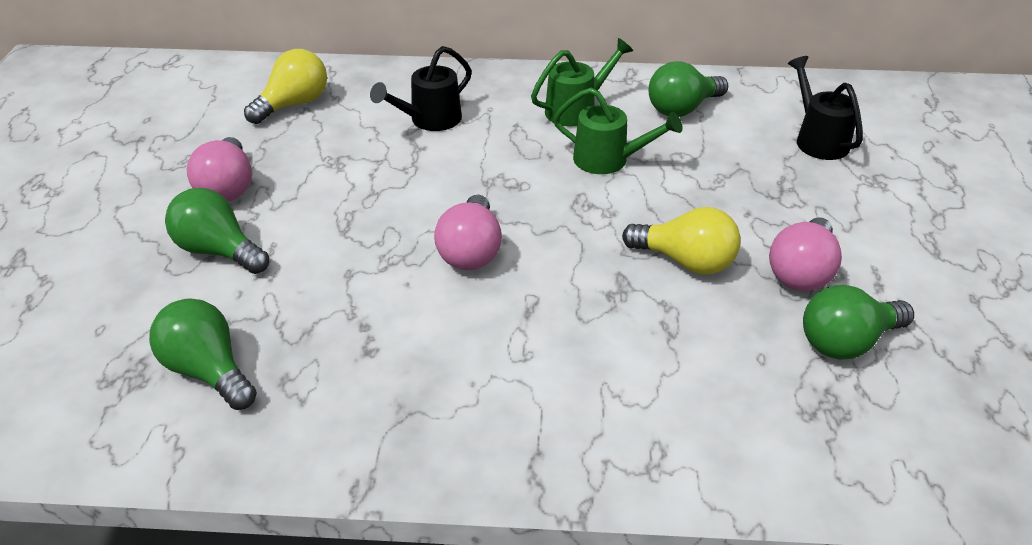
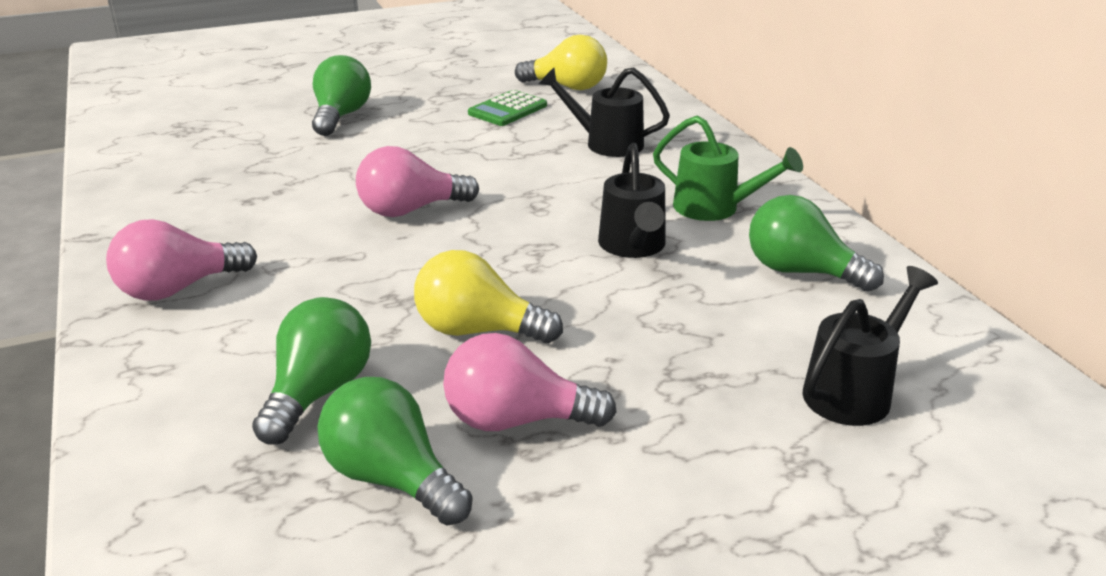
camera: 65 degrees right, 10 degrees down
green light bulb [149,298,257,410] -> green light bulb moved to [252,297,371,445]
pink light bulb [187,137,252,202] -> pink light bulb moved to [106,219,257,301]
green watering can [553,88,683,174] -> black watering can [598,143,666,258]
yellow light bulb [622,207,741,275] -> yellow light bulb turned 105 degrees clockwise [414,250,563,343]
none -> green calculator [468,90,547,126]

